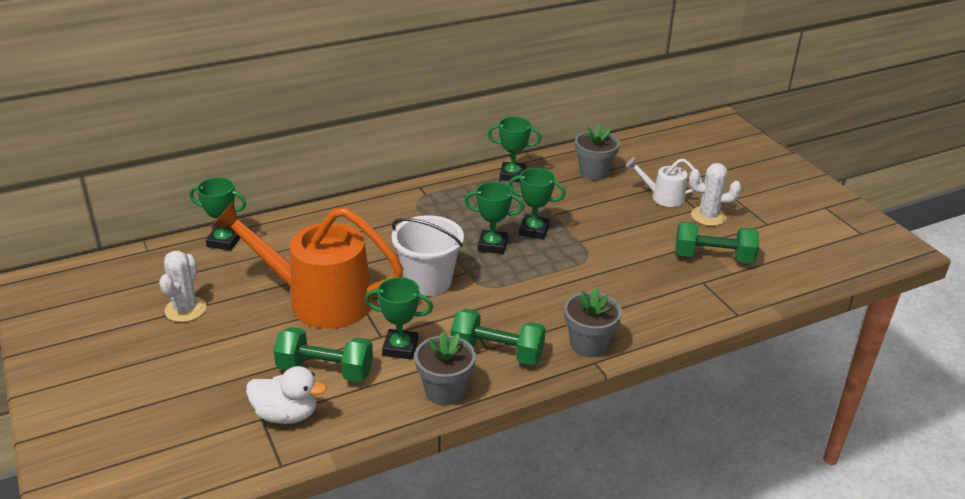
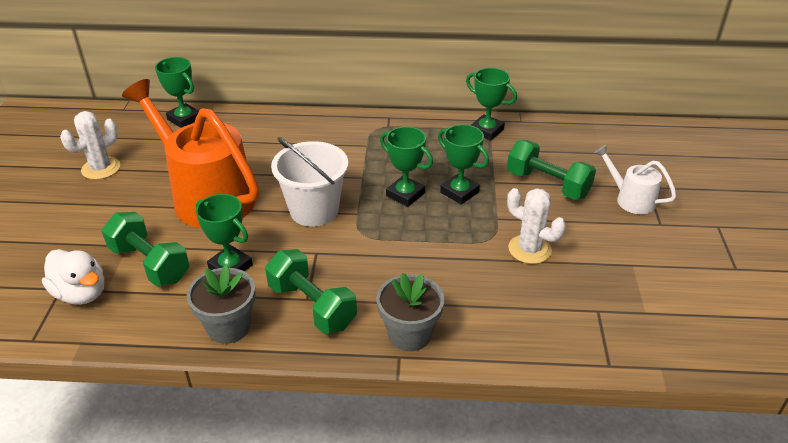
camera: 30 degrees right, 5 degrees up
grey flower pot [575,124,620,180] -> none
green dumbbell [675,222,759,263] -> green dumbbell moved to [507,140,596,200]
white cactus [689,163,741,226] -> white cactus moved to [507,188,566,264]

